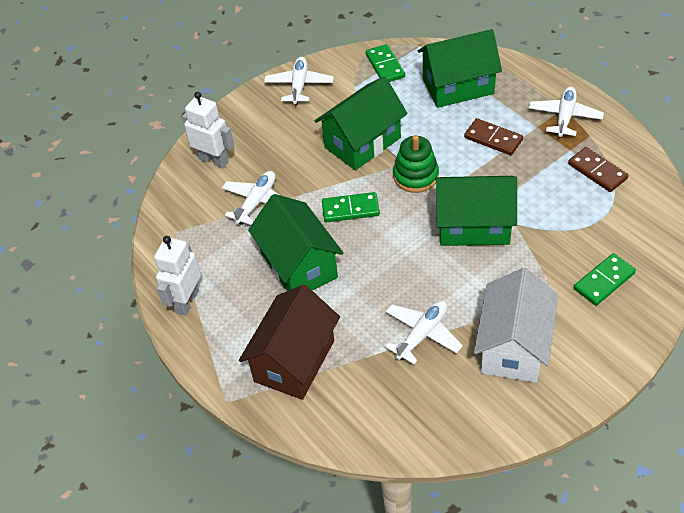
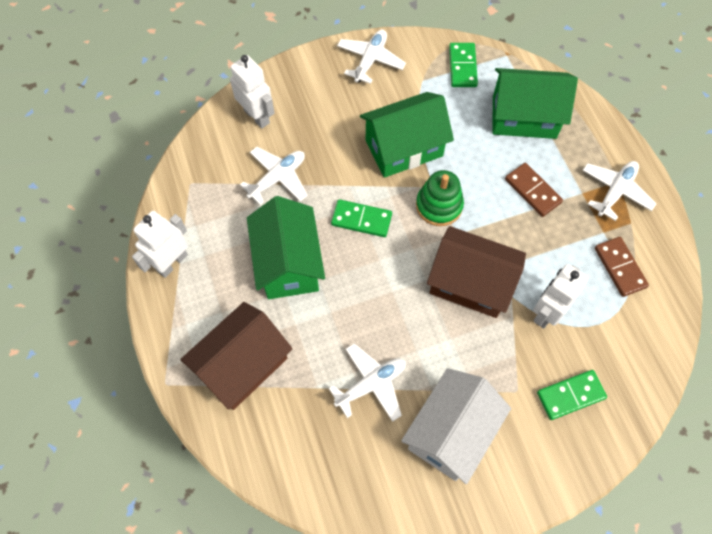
camera: 15 degrees right, 15 degrees up
green house [435,176,517,246] -> brown house [427,226,526,318]
none -> white robot [533,264,588,329]

